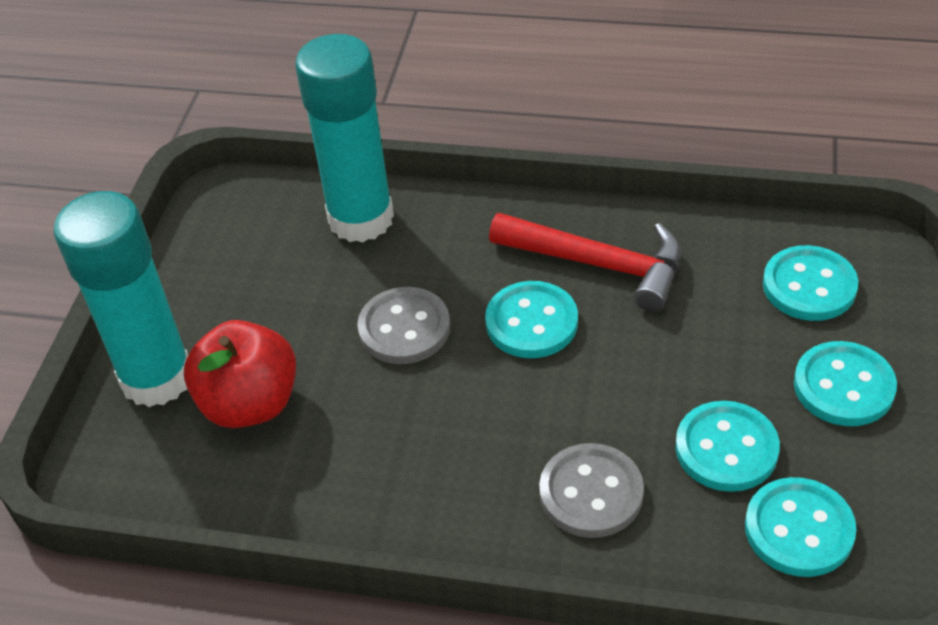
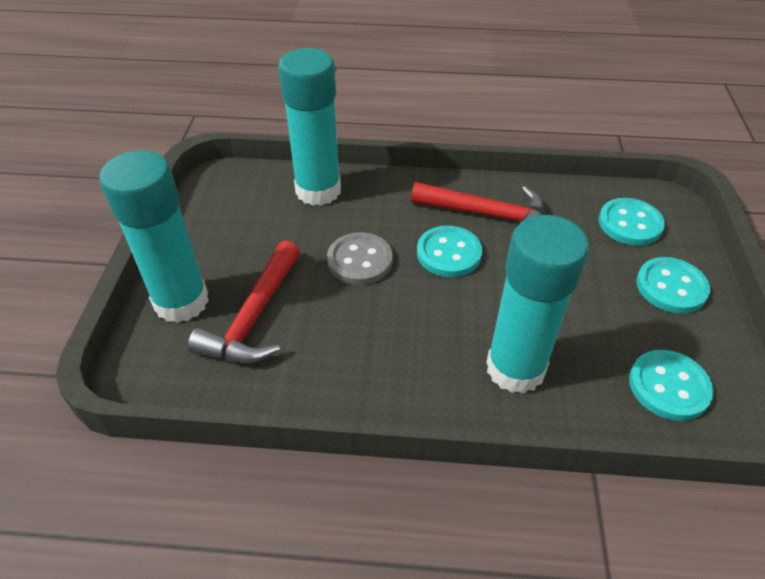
camera: 10 degrees left, 0 degrees up
red apple [184,320,296,428] -> red hammer [188,241,300,364]
grey button [539,443,644,538] -> turquoise glue stick [486,215,589,394]
turquoise button [675,401,780,492] -> none

